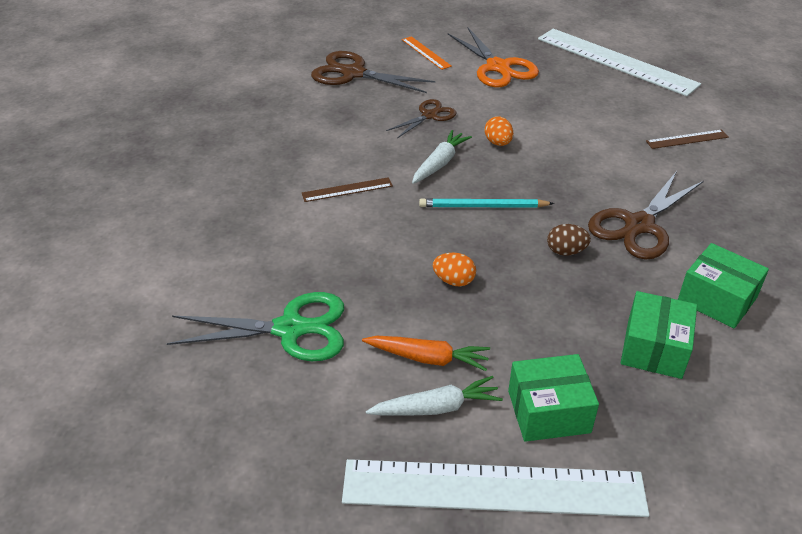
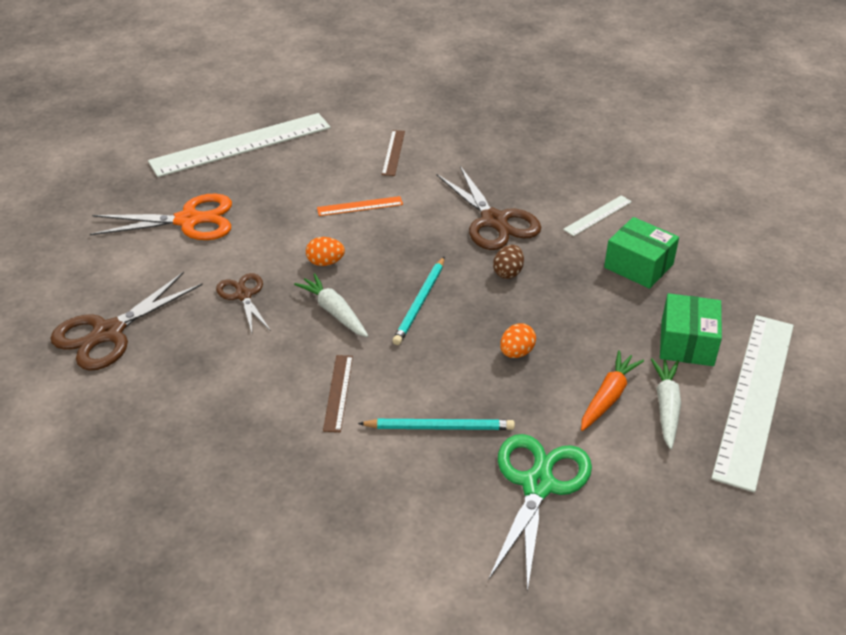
camera: 70 degrees left, 0 degrees up
orange ruler [402,36,452,70] -> orange ruler moved to [317,196,403,216]
green box [678,243,769,328] -> white ruler [563,195,632,236]
none -> turquoise pencil [358,419,515,430]

